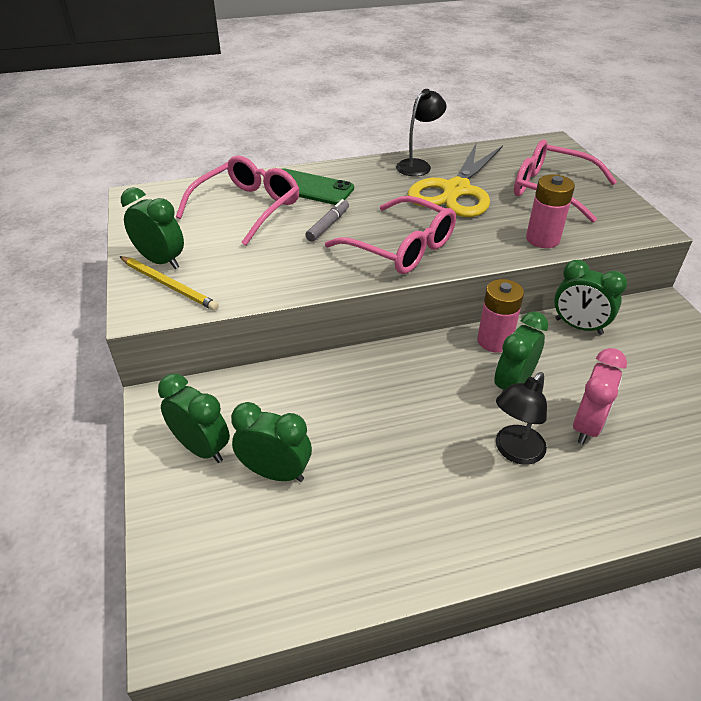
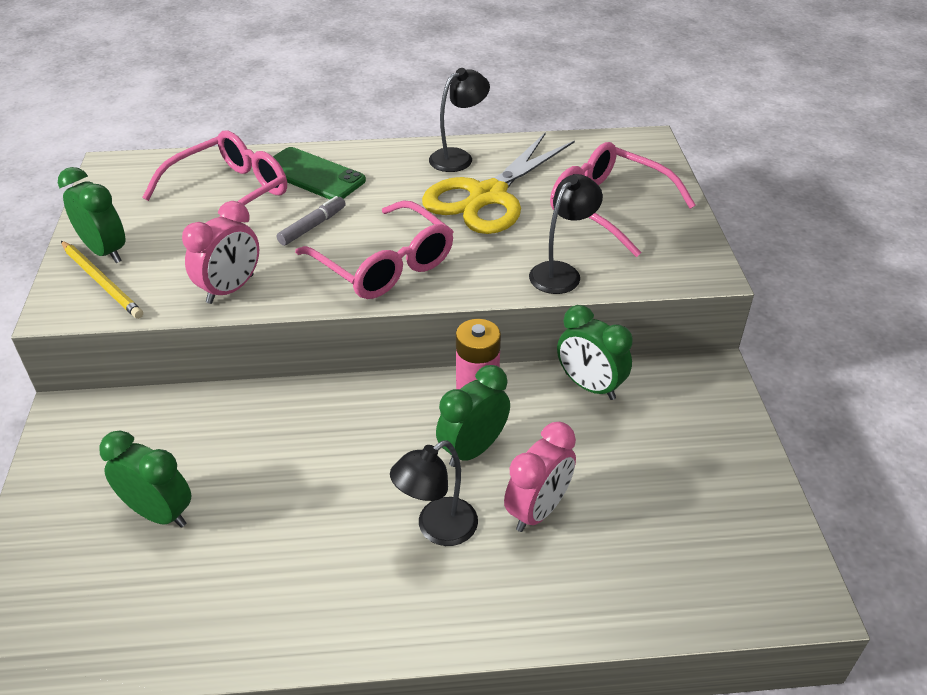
camera: 10 degrees right, 0 degrees up
green clock [158,374,230,463] -> none
pink battery [526,174,575,248] -> black lamp [529,174,603,294]
none -> pink clock [182,201,259,304]

